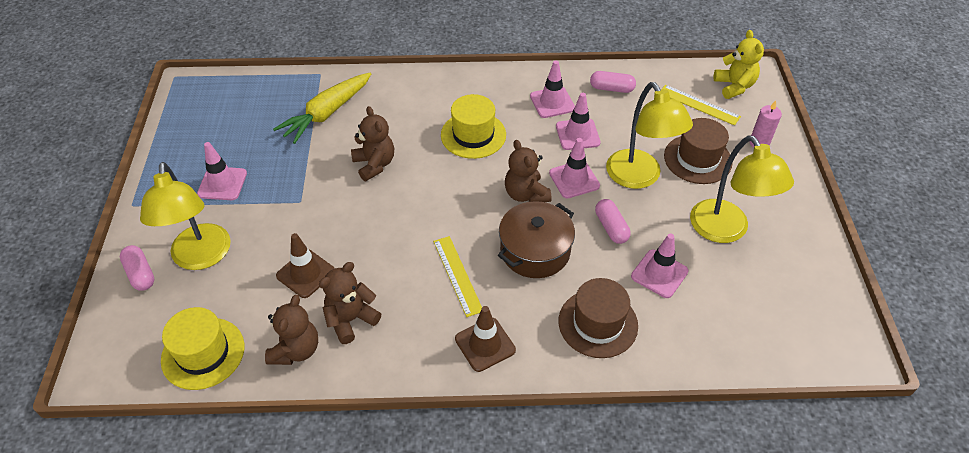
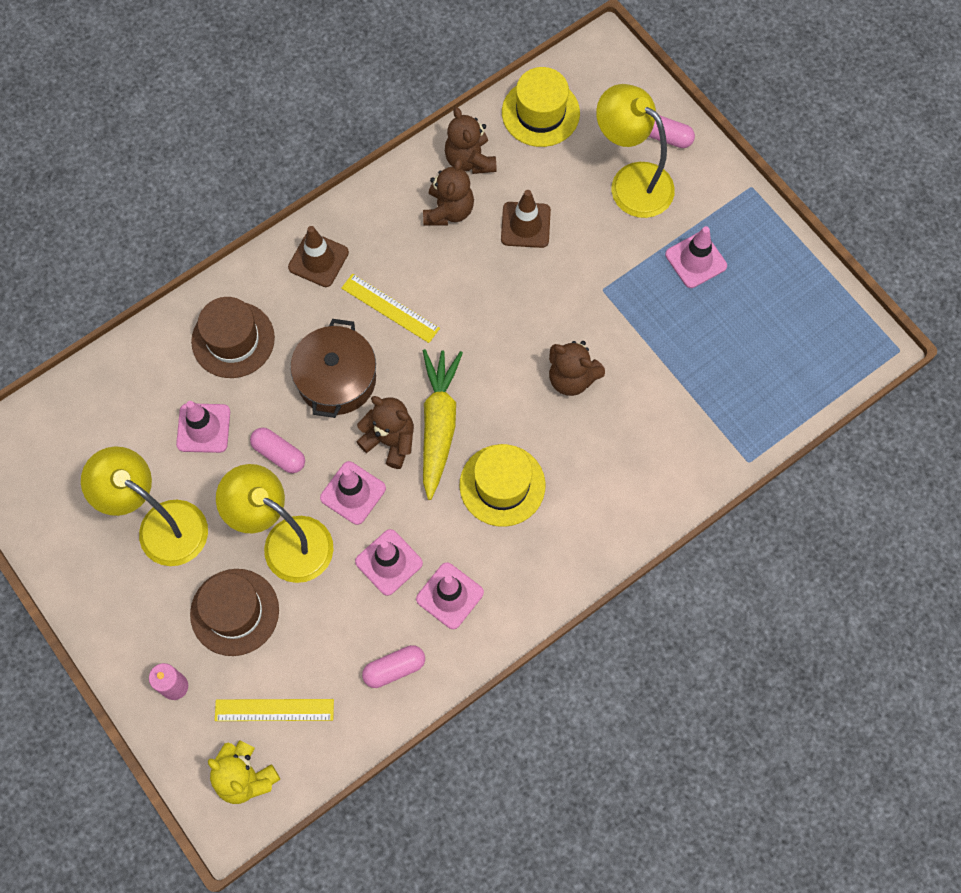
camera: 145 degrees right, 20 degrees up
yellow carrot [273,73,371,144] -> yellow carrot moved to [423,349,463,500]

